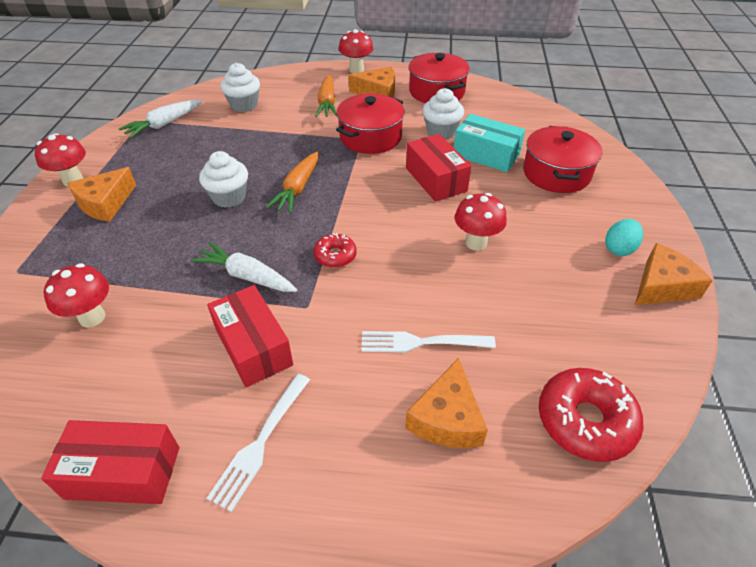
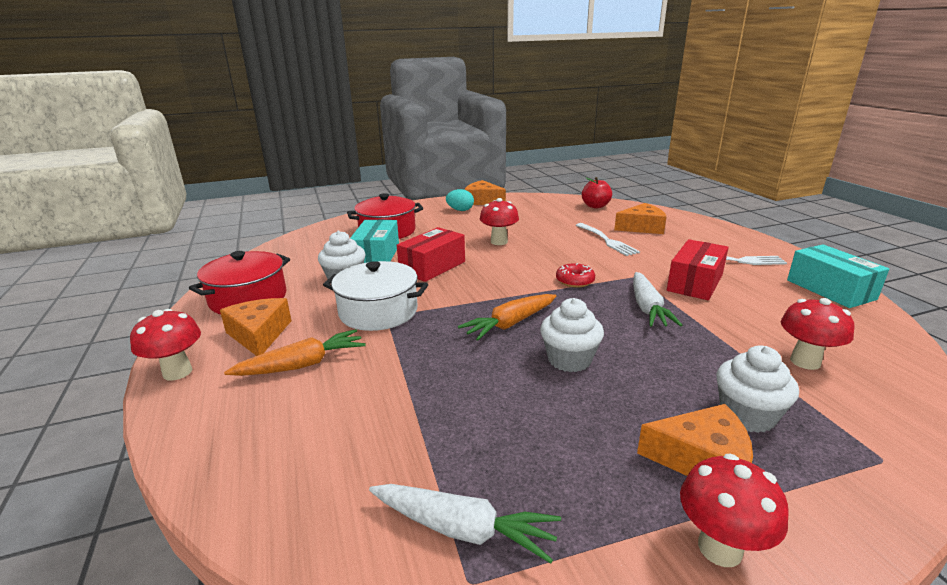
camera: 115 degrees left, 20 degrees down
red box [41,420,179,504] -> turquoise box [787,244,889,308]
white cupcake [220,63,260,112] -> white cupcake moved to [716,345,799,433]
orange carrot [266,152,319,213] -> orange carrot turned 150 degrees clockwise [458,294,556,341]
red pot [336,94,405,154] -> white pot [323,261,428,331]
red donut [539,368,643,462] -> red apple [582,177,612,208]

